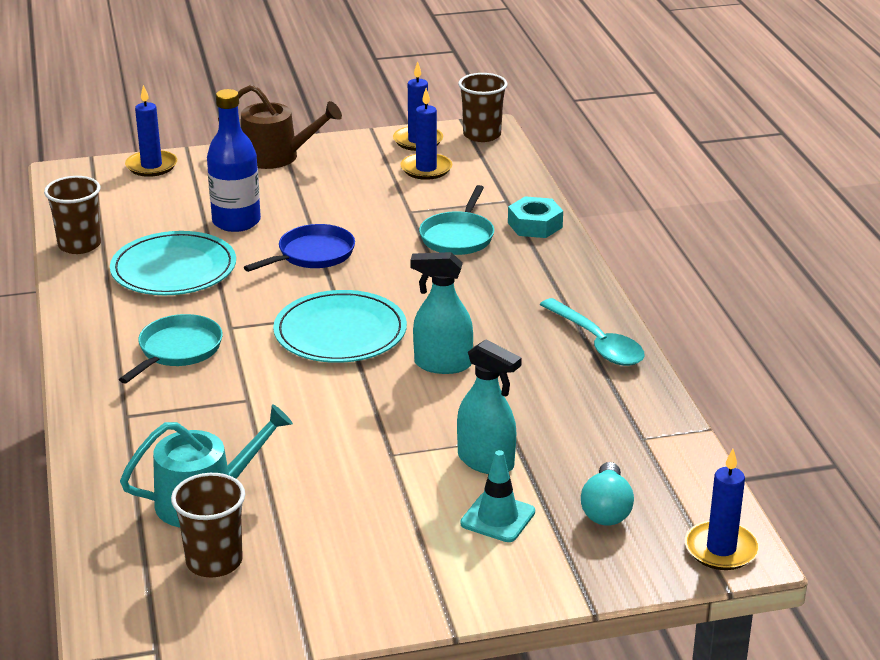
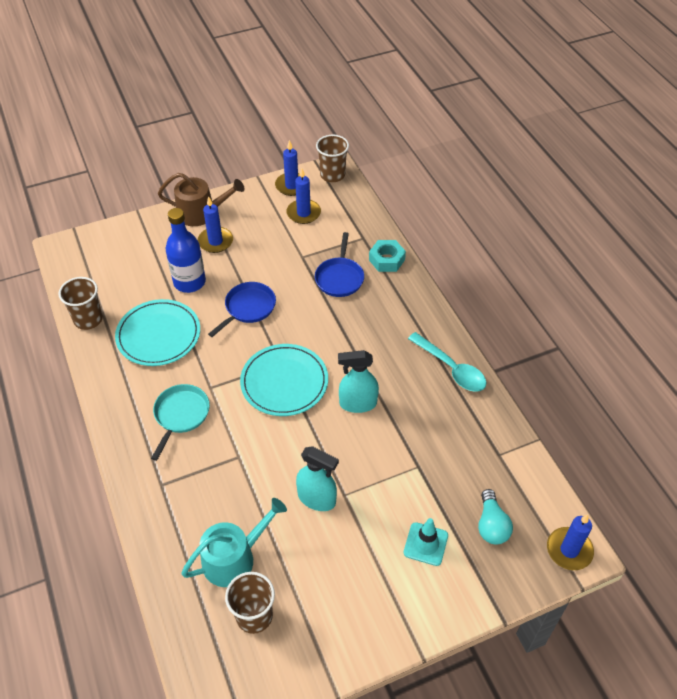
camera: 10 degrees left, 20 degrees up
blue candle [125,85,177,177] -> blue candle moved to [198,196,233,253]
turquoise pan [419,185,494,255] -> blue pan [315,232,364,297]
turquoise spray bottle [457,340,522,474] -> turquoise spray bottle moved to [296,446,339,511]

